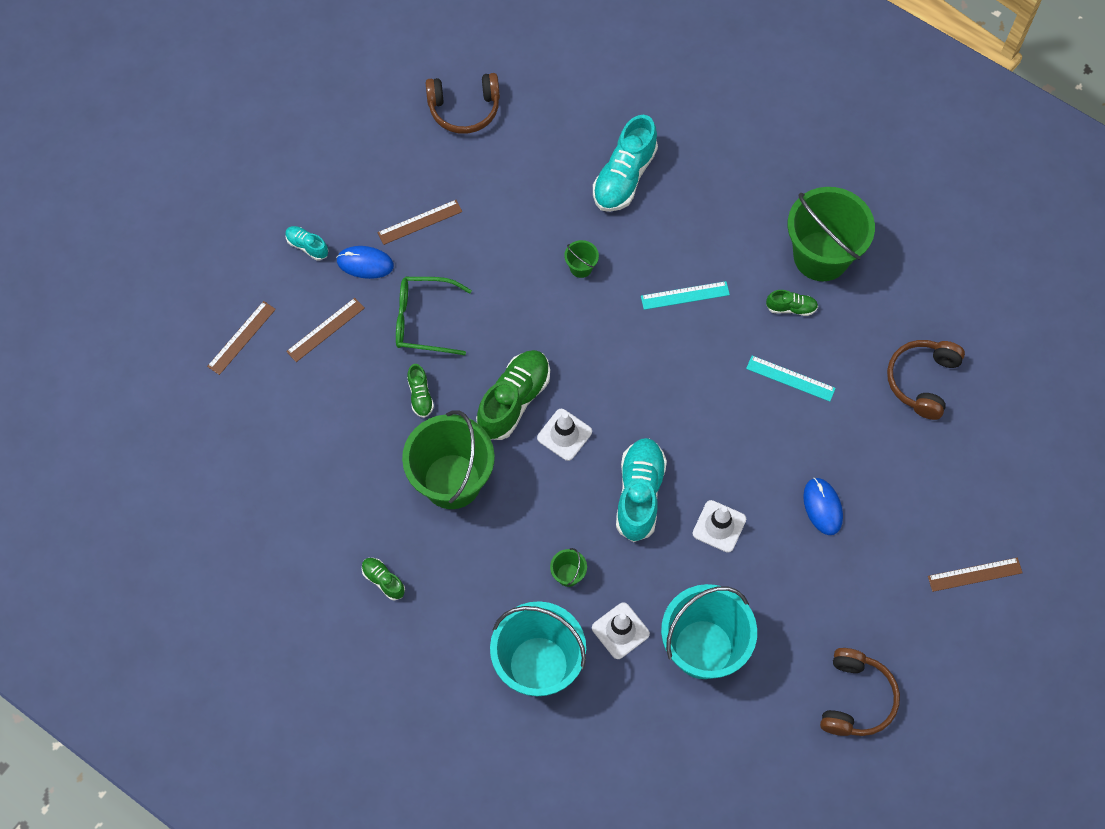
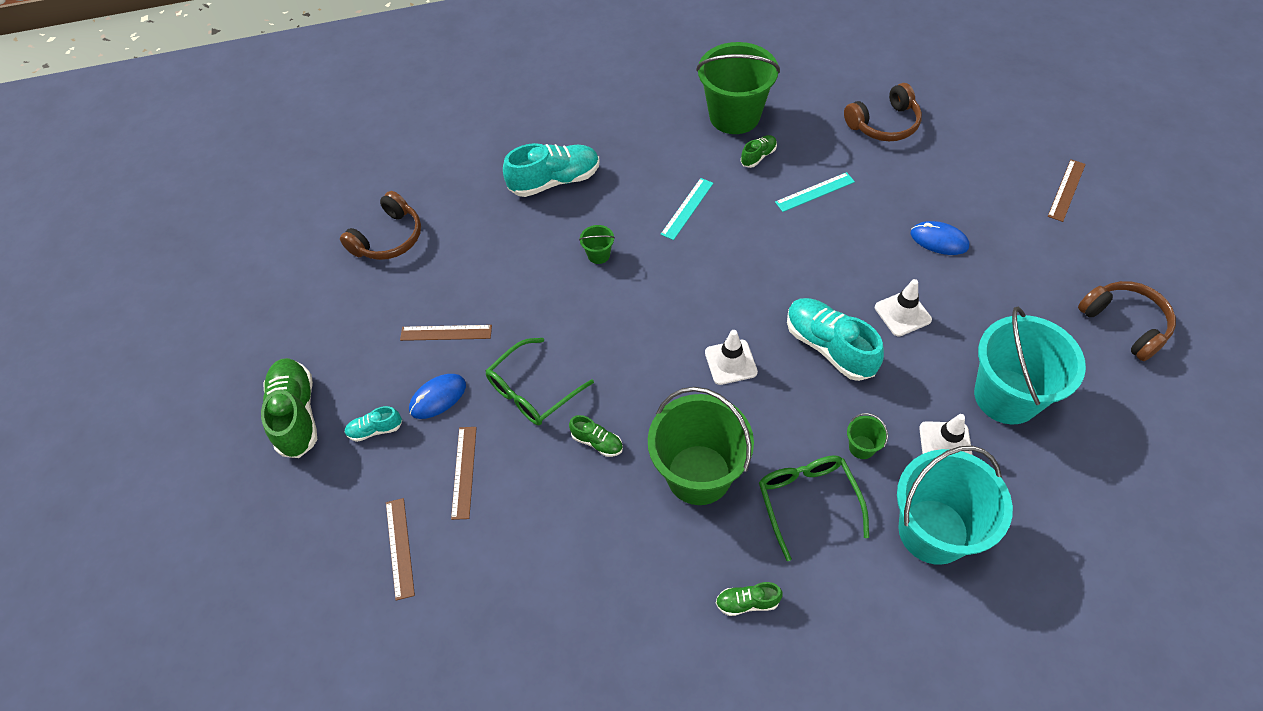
camera: 45 degrees left, 10 degrees down
brown ruler [377,200,462,245] -> brown ruler turned 75 degrees clockwise [400,325,492,341]
green shoe [476,350,550,440] -> green shoe moved to [261,358,317,458]
turquoise shoe [593,115,658,212] -> turquoise shoe turned 90 degrees counterclockwise [503,143,600,197]
brown headphones [887,340,965,420] -> brown headphones turned 90 degrees counterclockwise [844,83,922,141]
none -> green glasses [759,455,869,561]

